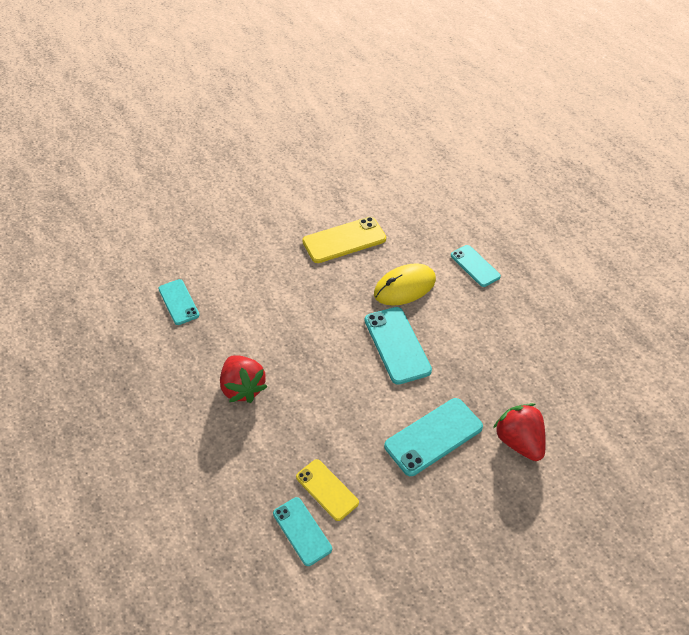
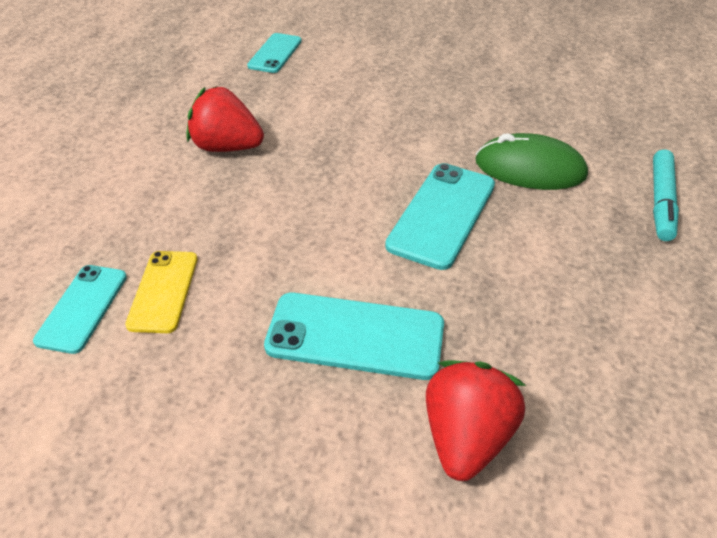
camera: 45 degrees right, 5 degrees down
red strawberry [220,355,268,403] -> red strawberry turned 90 degrees clockwise [187,86,264,152]
yellow phone [302,217,386,263] -> none
yellow mouse [374,263,436,306] -> green mouse [476,133,588,190]
turquoise phone [451,245,501,287] -> turquoise marker [653,150,679,241]

